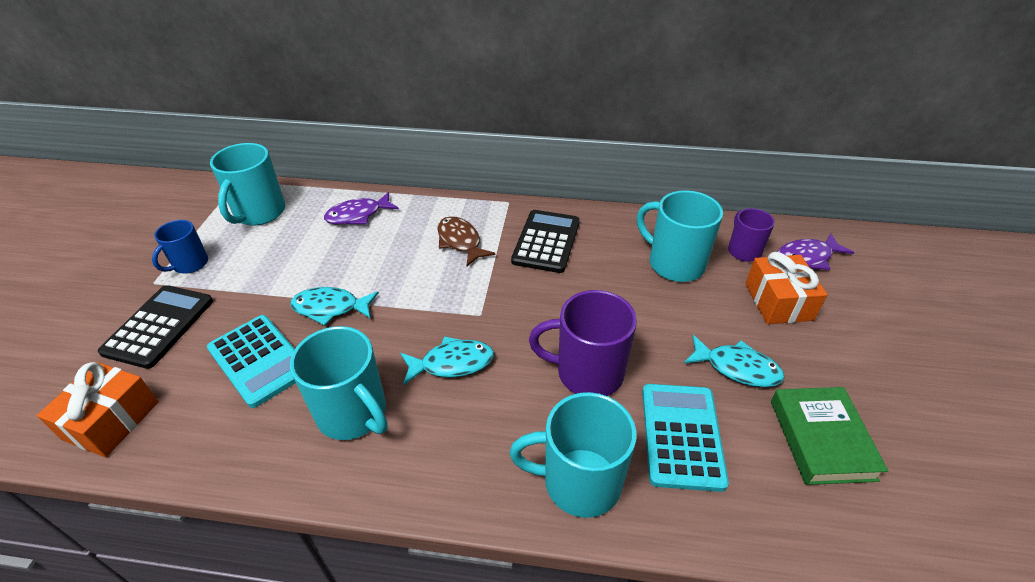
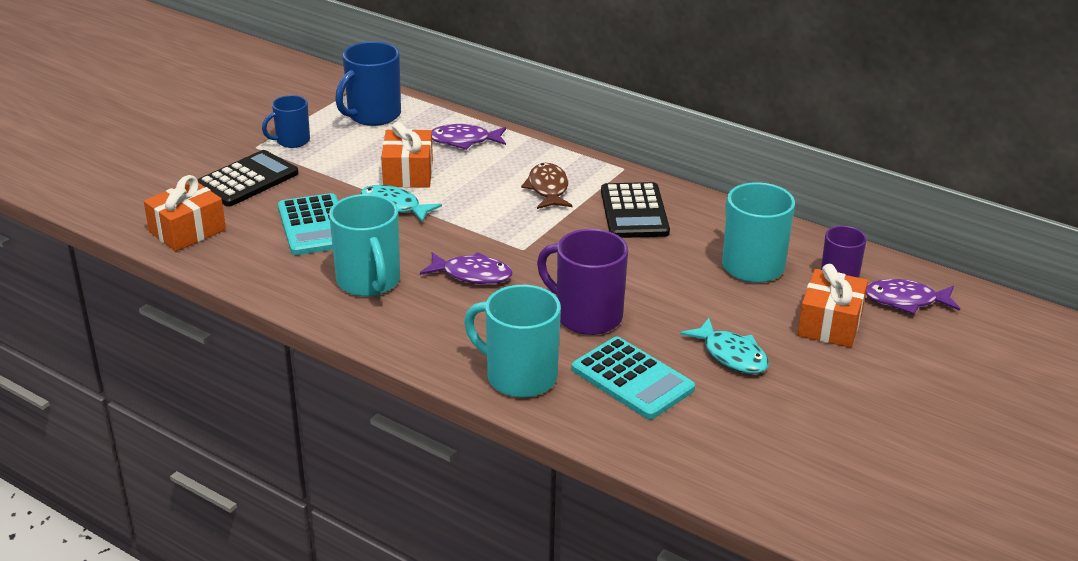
camera: 25 degrees right, 10 degrees down
turquoise mug [210,143,285,226] -> blue mug [335,41,401,126]
turquoise fish [400,336,494,385] -> purple fish [420,252,512,284]
black calculator [511,210,580,273] -> black calculator turned 135 degrees clockwise [601,182,670,238]
turquoise calculator [642,384,729,492] -> turquoise calculator turned 105 degrees clockwise [572,337,695,419]
green book [771,387,888,485] -> none
none -> orange gift [381,122,433,188]

